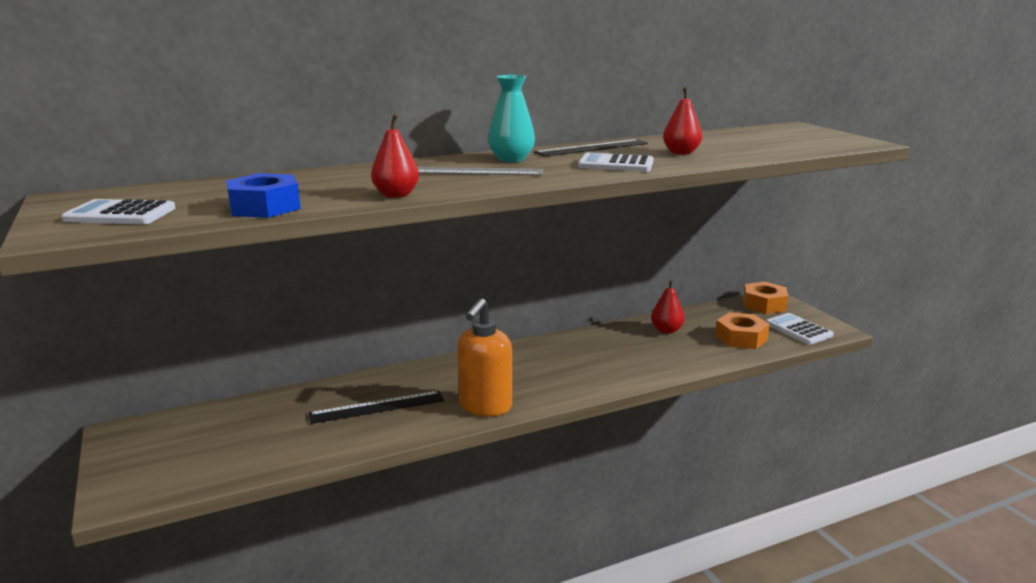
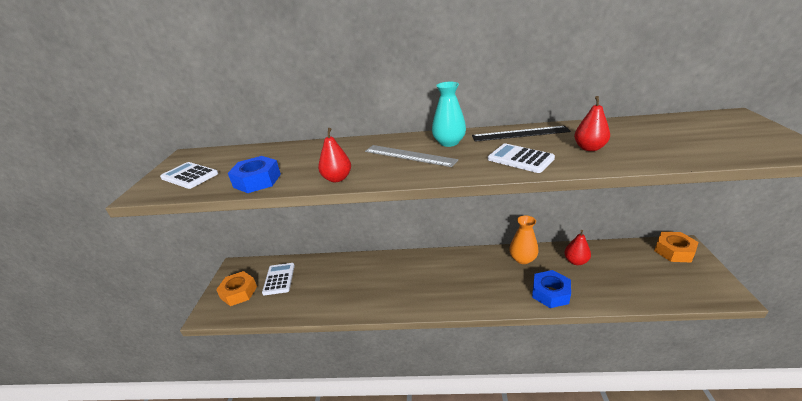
camera: 30 degrees right, 10 degrees up
black ruler [309,390,444,424] -> none
orange soap dispenser [457,298,512,416] -> none
orange nut [715,312,770,349] -> orange nut moved to [216,271,257,306]
white calculator [765,313,834,345] -> white calculator moved to [262,263,295,295]
none -> orange vase [509,216,539,264]
none -> blue nut [532,270,571,308]

